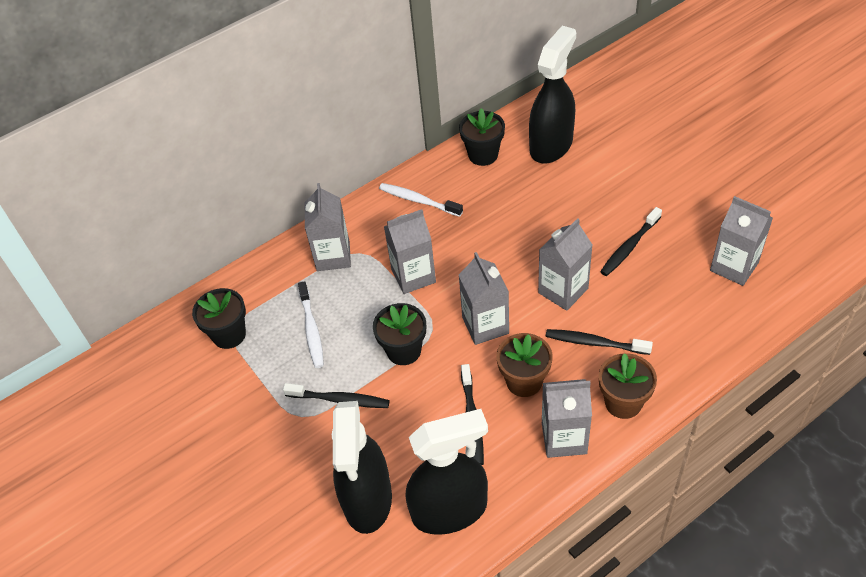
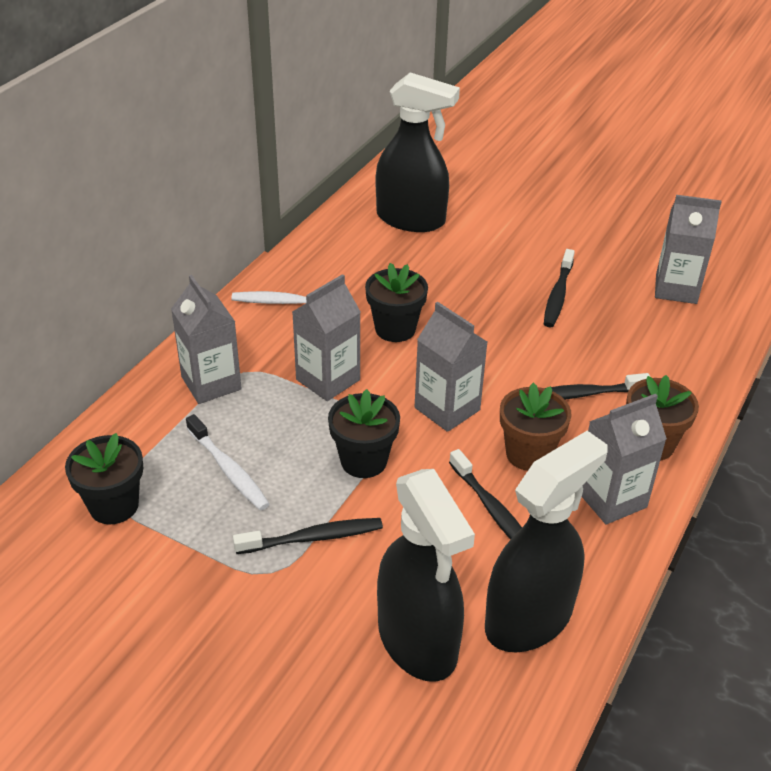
camera: 30 degrees left, 10 degrees down
black flower pot [459,108,505,166] -> black flower pot moved to [365,263,428,342]
black spray bottle [529,26,576,164] -> black spray bottle turned 105 degrees clockwise [376,72,460,232]
grey carton [538,218,593,311] -> none

